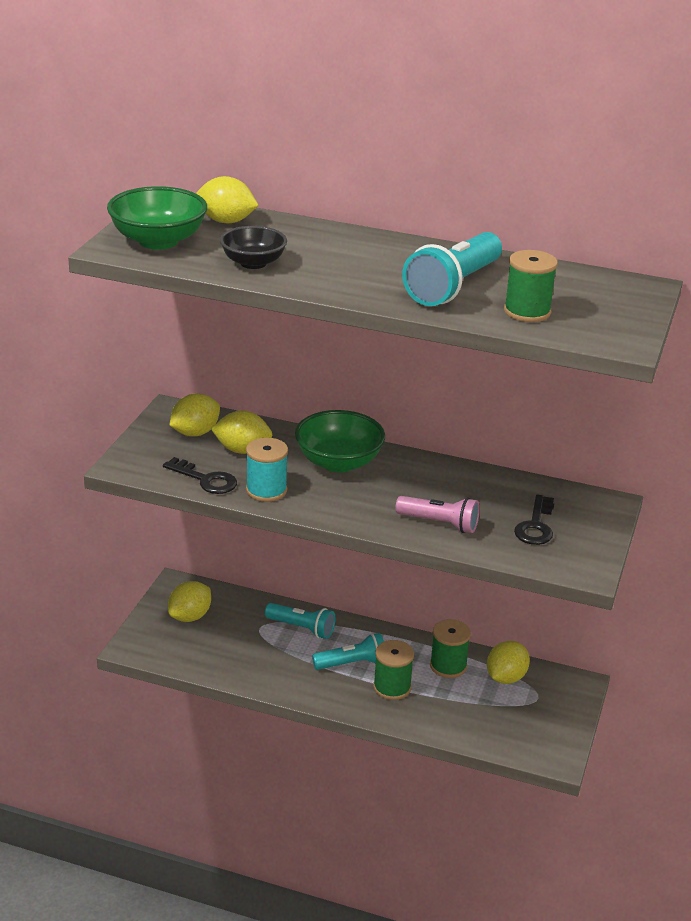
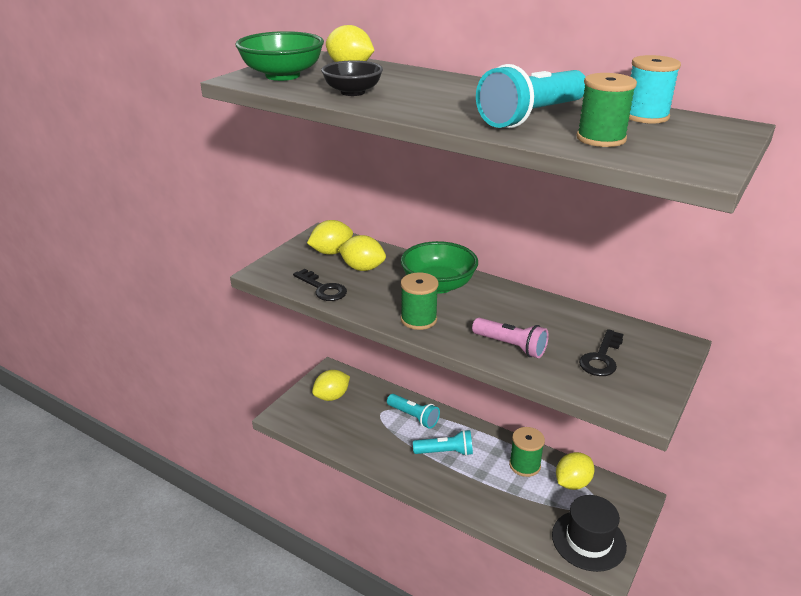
camera: 15 degrees right, 0 degrees up
turquoise spool [246,438,288,502] -> turquoise spool moved to [629,55,681,124]
green spool [373,640,414,700] -> green spool moved to [401,273,439,330]
none -> black hat [552,495,627,572]

